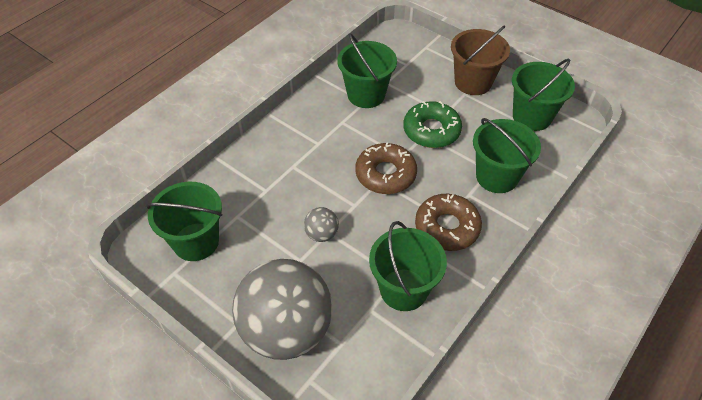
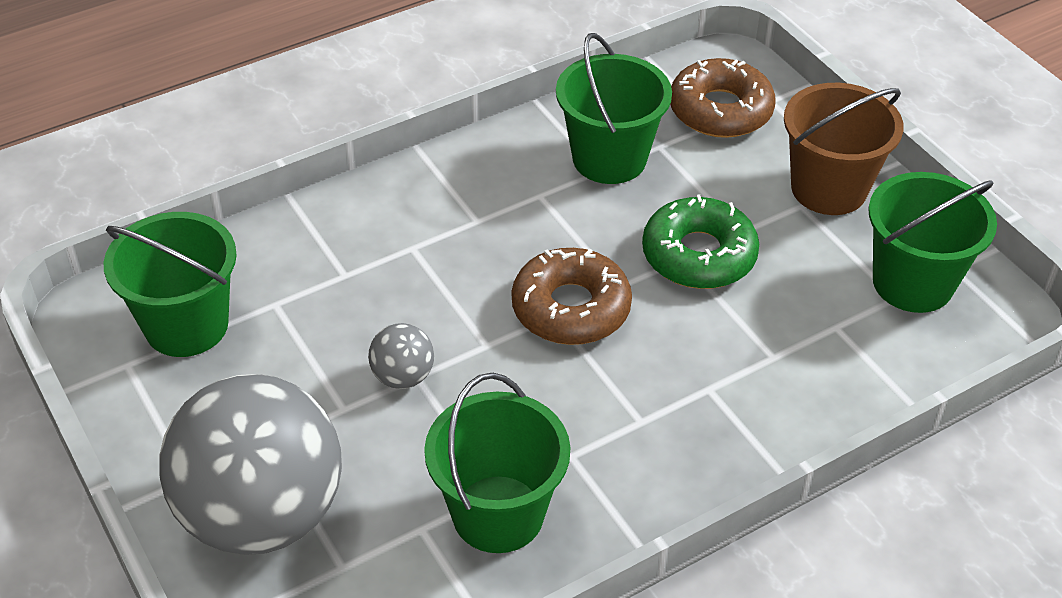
camera: 20 degrees right, 5 degrees down
brown donut [415,194,482,251] -> brown donut moved to [670,58,776,138]
green bucket [473,118,541,193] -> none

